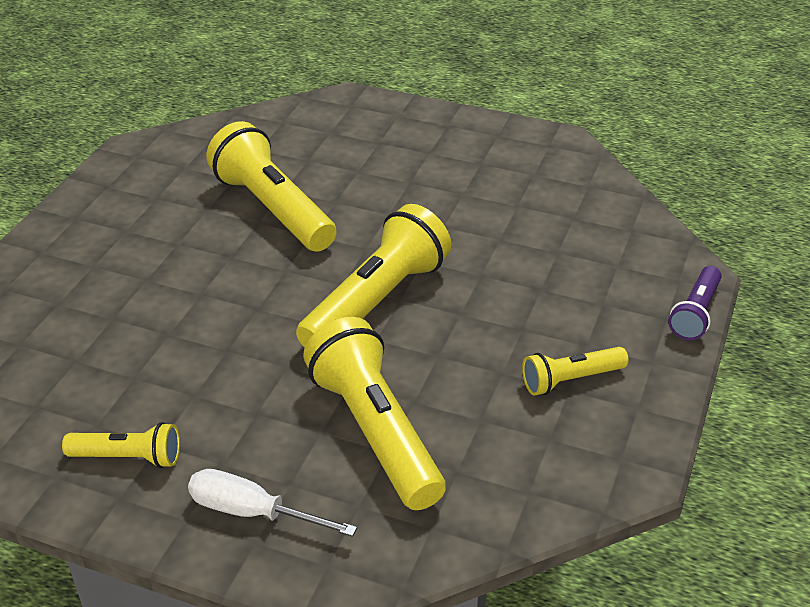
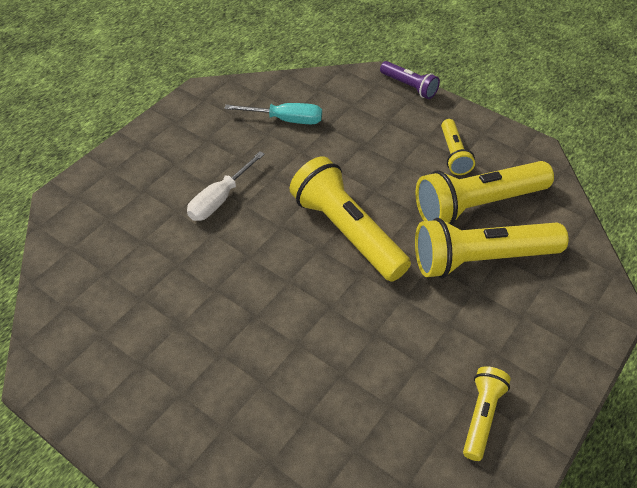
camera: 75 degrees left, 10 degrees up
white screwdriver [188,469,357,537] -> white screwdriver moved to [187,151,265,221]
yellow flashlight [207,121,337,252] -> yellow flashlight moved to [415,161,554,225]
none -> turquoise screwdriver [224,103,322,124]

